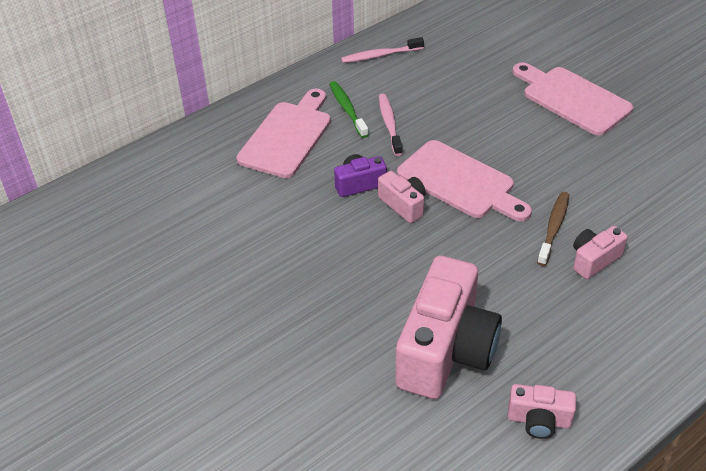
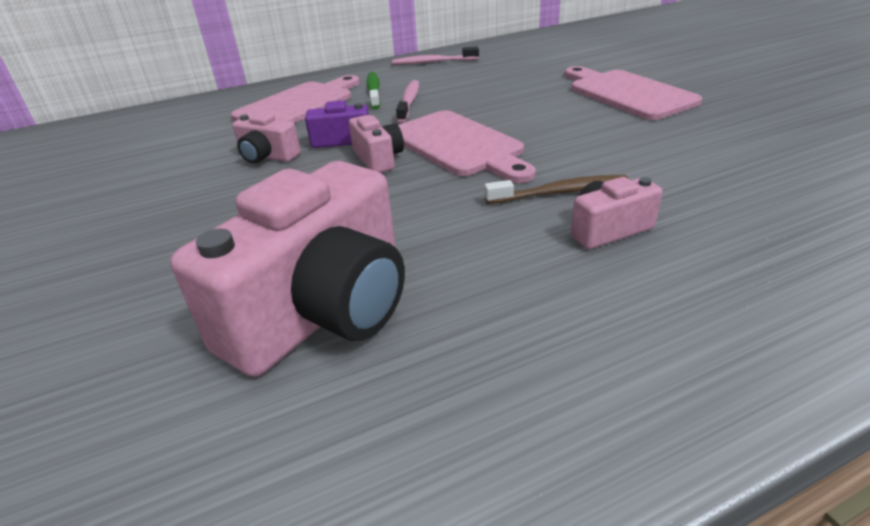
camera: 15 degrees right, 10 degrees down
pink camera [508,384,576,439] -> pink camera moved to [233,112,301,163]
brown toothbrush [537,192,569,266] -> brown toothbrush turned 45 degrees clockwise [484,175,629,204]

